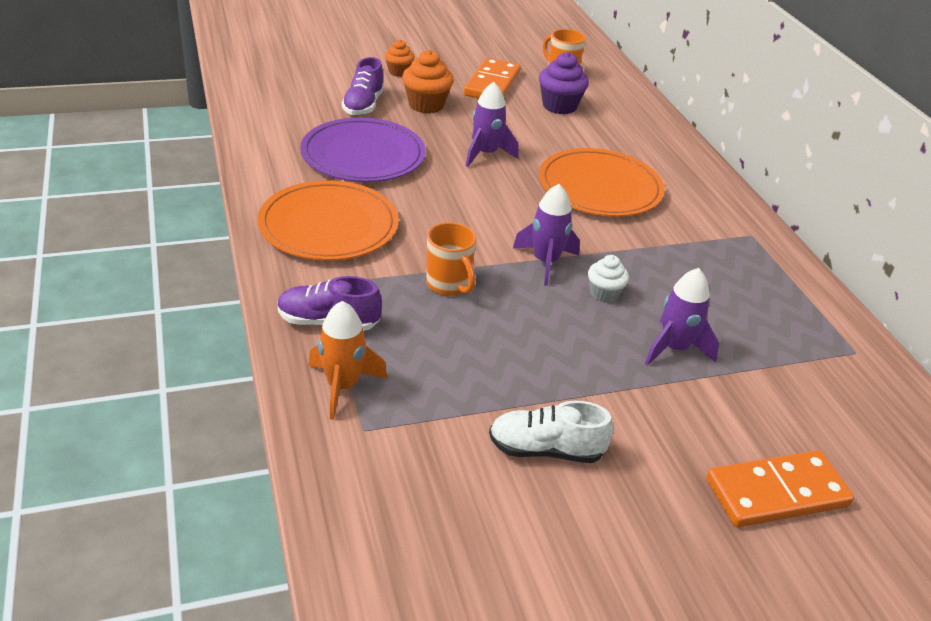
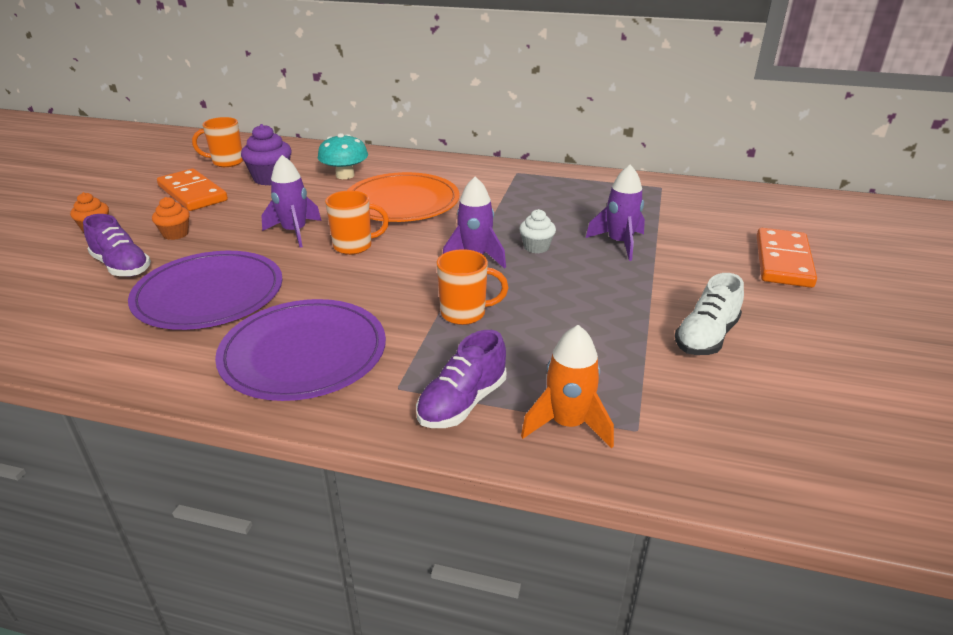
camera: 55 degrees left, 5 degrees down
orange plate [258,180,399,261] -> purple plate [215,299,386,401]
orange cupcake [402,50,454,113] -> orange cupcake [152,197,190,240], size x0.62
none -> turquoise mushroom [318,133,368,179]
none -> orange mug [325,190,389,255]

